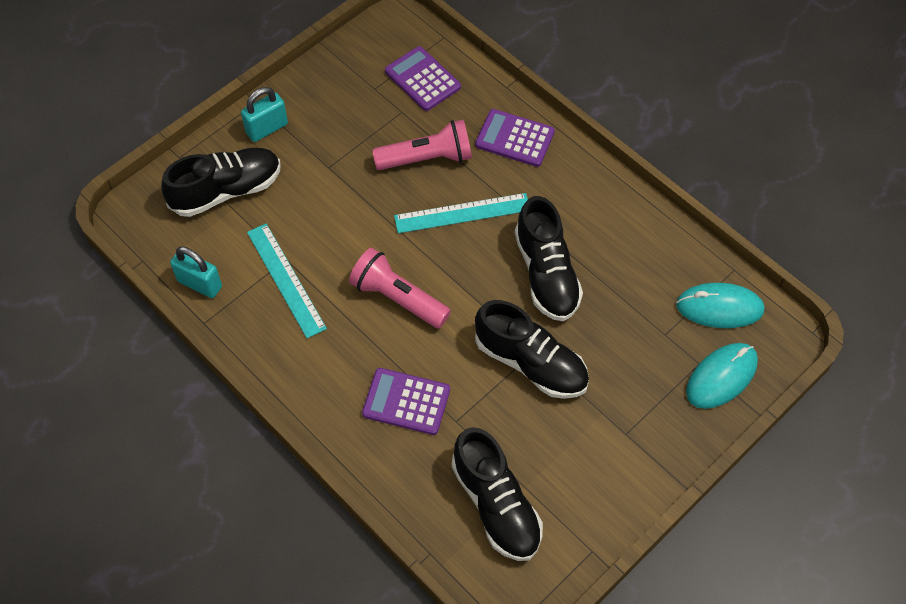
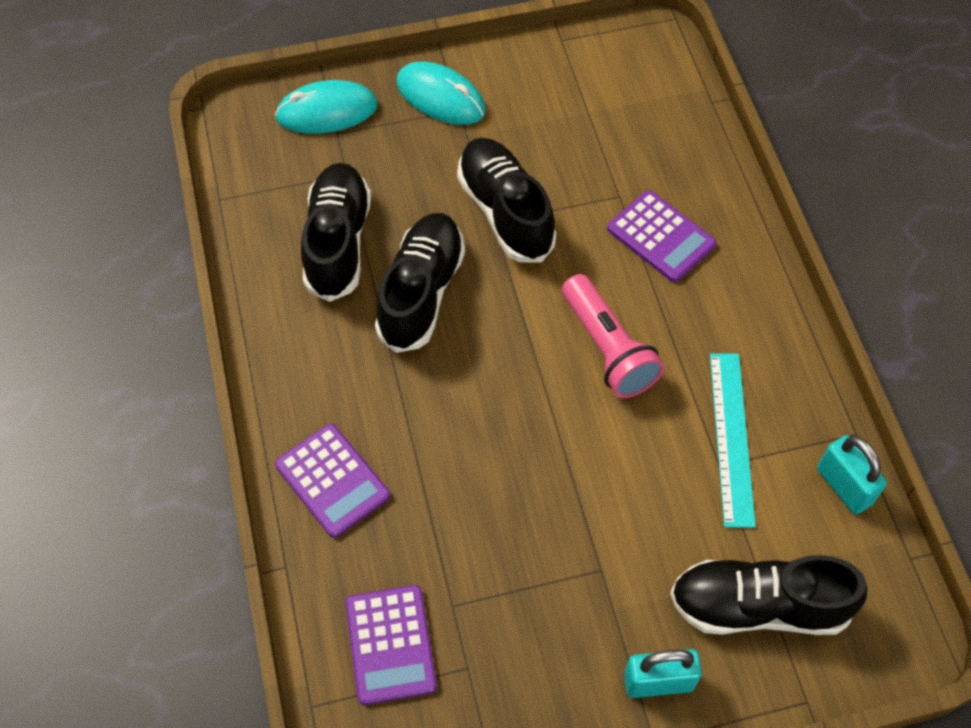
camera: 150 degrees left, 0 degrees up
pink flashlight [372,120,472,170] -> none
turquoise ruler [394,193,528,233] -> none
black shoe [452,427,543,561] -> black shoe moved to [301,163,371,302]
turquoise mouse [676,283,765,328] -> turquoise mouse moved to [397,62,486,125]

